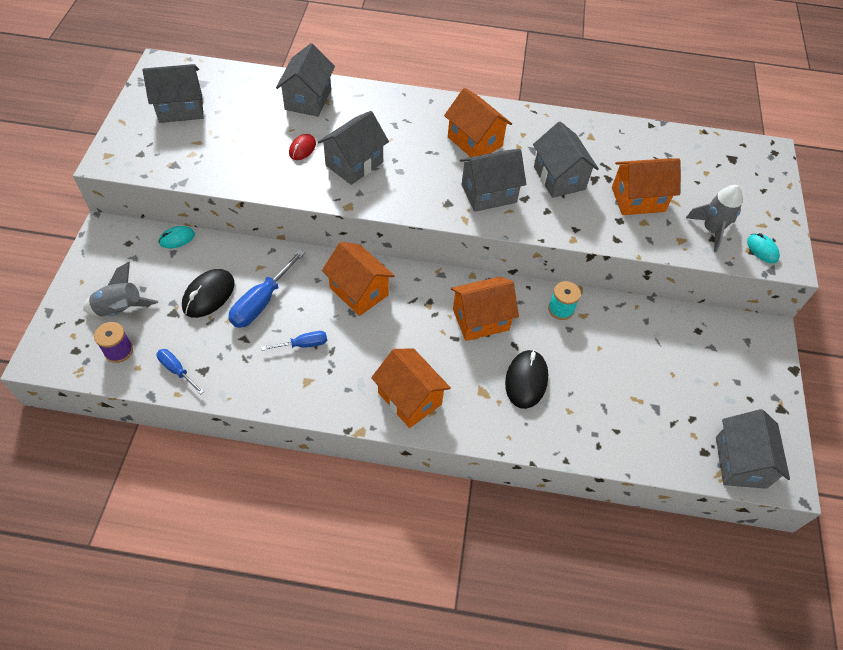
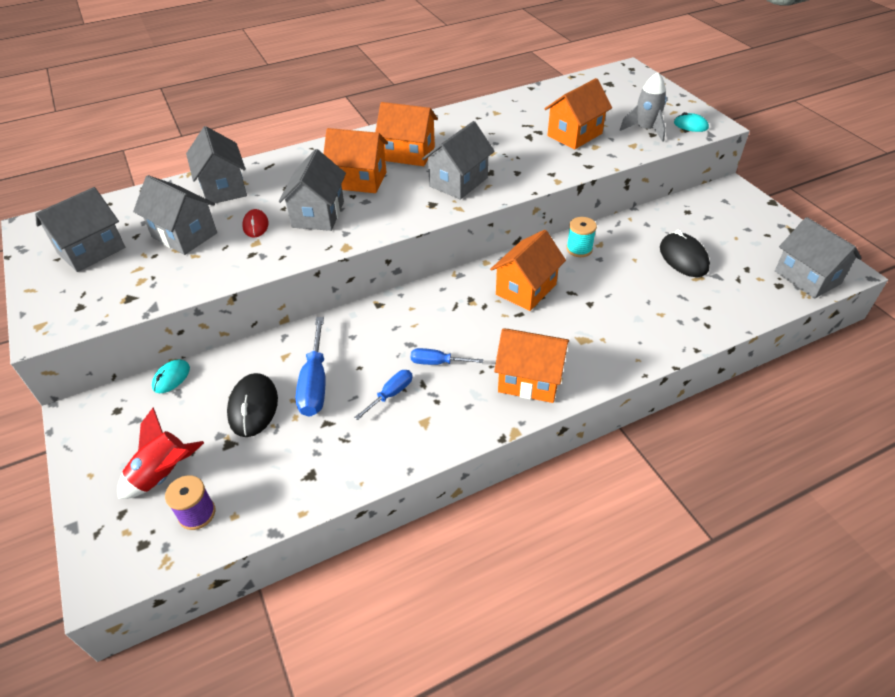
camera: 30 degrees left, 10 degrees down
grey rocket [83,262,158,316] -> red rocket [117,407,204,499]
blue screwdriver [157,349,204,394] -> blue screwdriver moved to [411,348,484,365]
orange house [322,242,395,316] -> orange house moved to [323,128,388,193]
black mouse [505,350,548,409] -> black mouse moved to [660,230,710,277]
grey house [533,121,599,198] -> grey house moved to [133,175,217,255]

